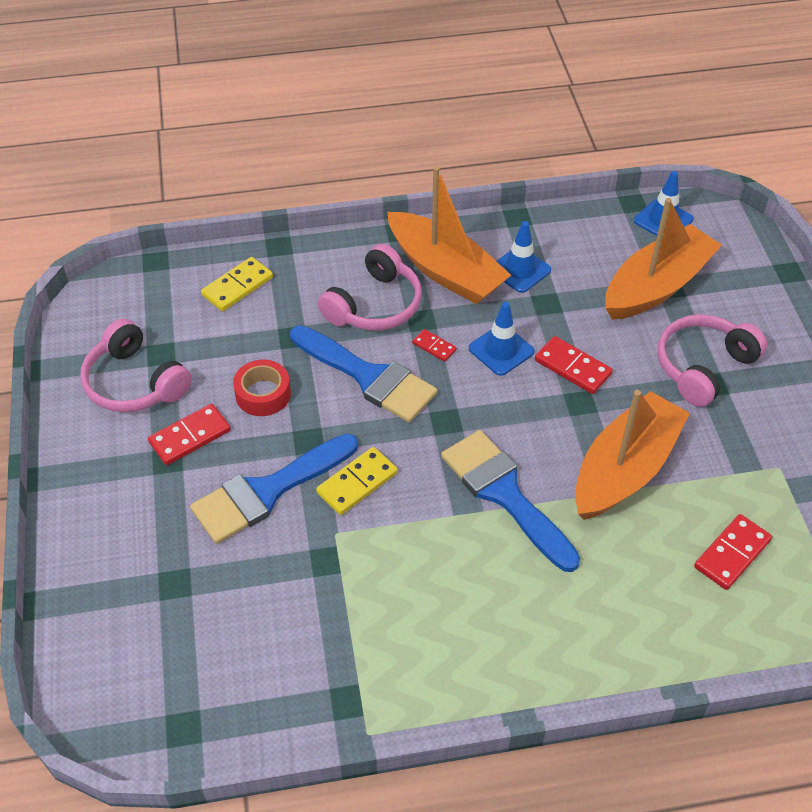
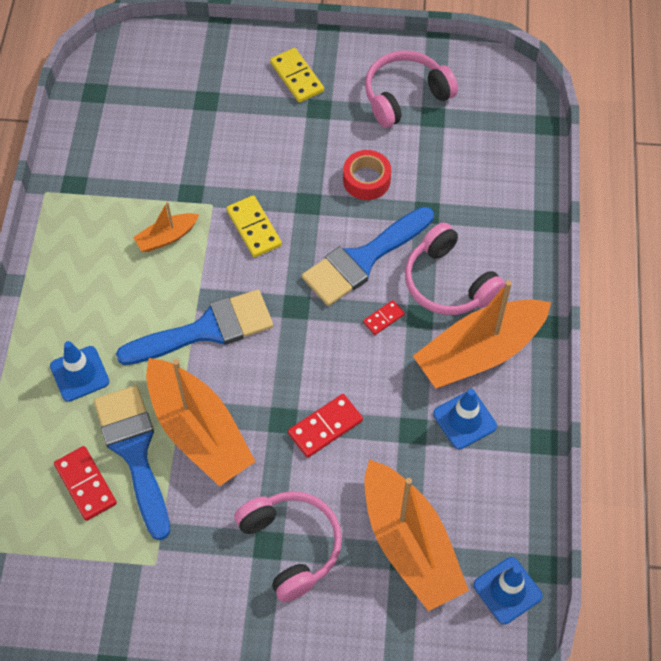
camera: 105 degrees right, 10 degrees up
red domino [148,404,231,465] -> none
blue brush [190,434,358,544] -> blue brush moved to [94,385,170,541]
yellow domino [201,257,273,311] -> yellow domino moved to [270,48,324,103]
blue traffic cone [469,302,534,376] -> blue traffic cone moved to [50,341,109,402]
none -> orange boat [133,201,199,252]

